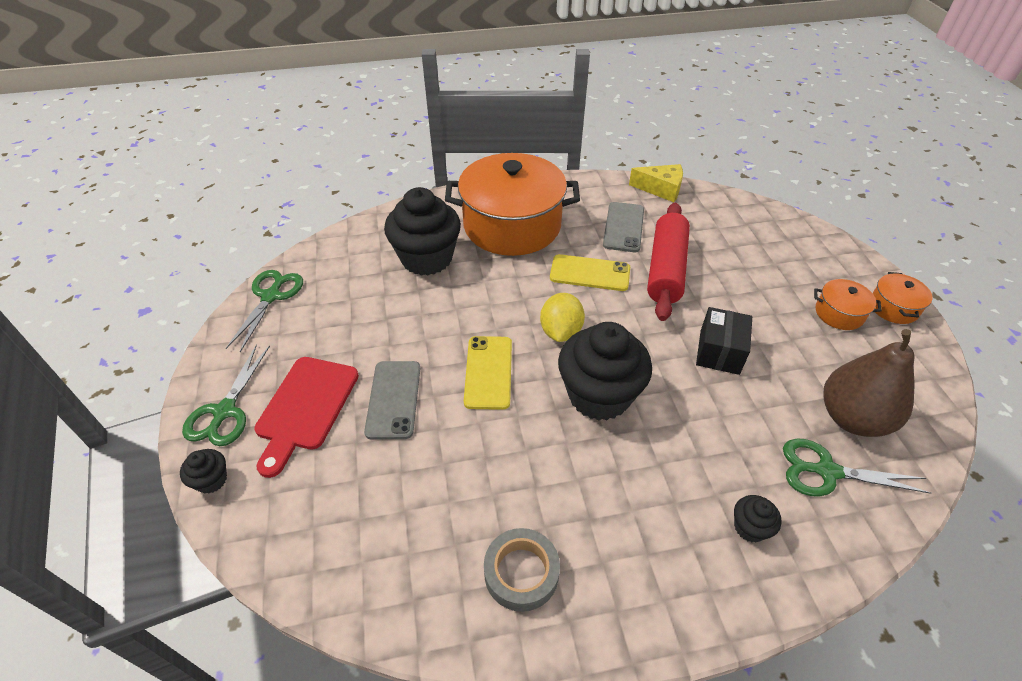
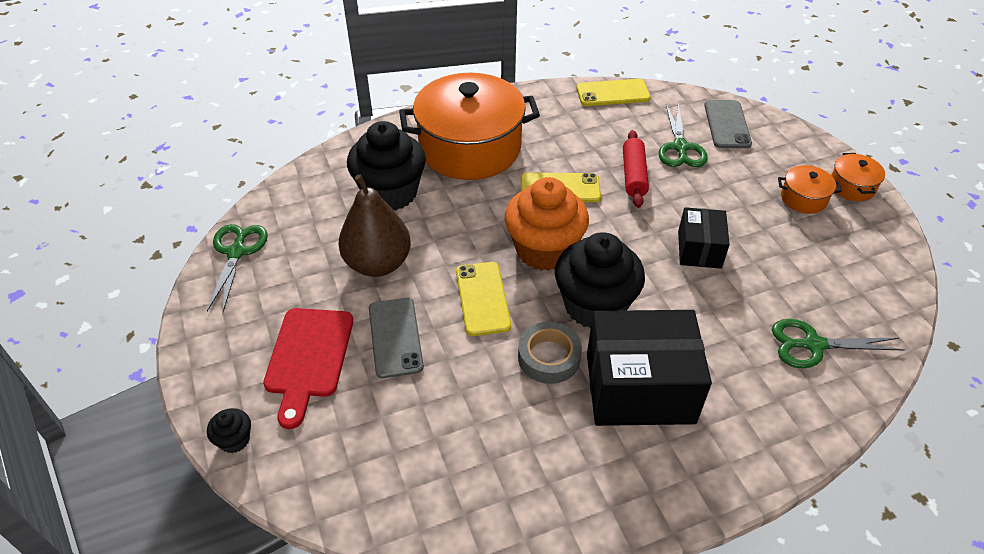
camera: 10 degrees left, 0 degrees up
green scissors [182,344,270,446] -> green scissors moved to [659,104,708,167]
grey tape [484,528,560,612] -> grey tape moved to [518,322,582,384]
yellow lemon [540,293,585,342] -> orange cupcake [505,177,589,271]
grey phone [603,202,644,252] -> grey phone moved to [704,100,752,148]
yellow cheese [629,164,683,202] -> yellow phone [576,79,651,106]
red rolling pin [647,203,690,321] -> red rolling pin [623,130,649,208], size x0.65
black cupcake [734,495,782,542] -> none
brown pear [824,329,915,437] -> brown pear moved to [339,174,411,277]
none -> black box [587,310,712,426]

